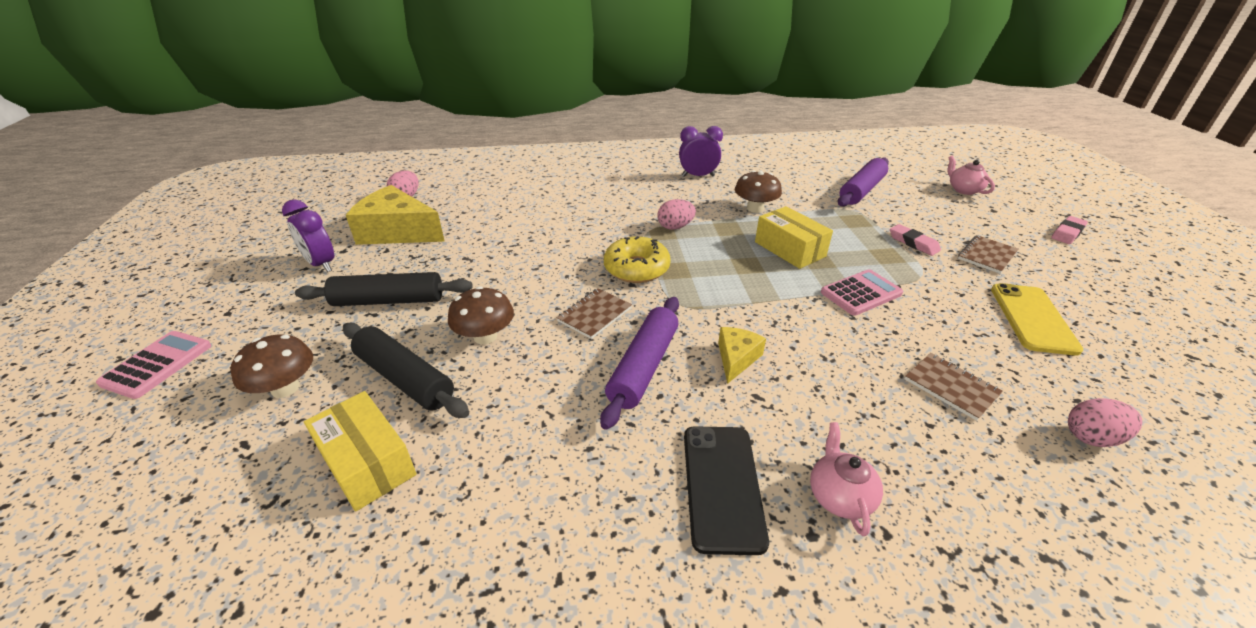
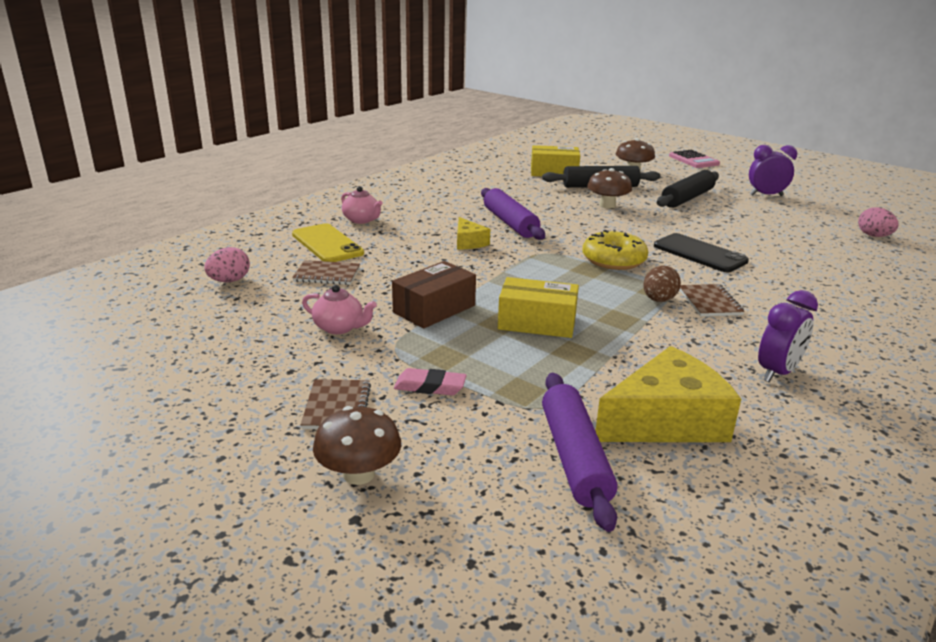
camera: 135 degrees right, 10 degrees down
yellow cheese [346,185,445,245] -> yellow cheese moved to [596,346,741,442]
brown notebook [557,288,632,339] -> brown notebook moved to [680,284,745,316]
pink egg [657,199,696,230] -> brown egg [643,266,681,302]
black phone [684,426,769,555] -> black phone moved to [654,233,749,272]
brown mushroom [735,171,782,213] -> brown mushroom moved to [313,406,401,485]
pink calculator [821,269,903,316] -> brown box [392,261,476,328]
pink teapot [948,156,995,195] -> pink teapot moved to [302,285,377,334]
yellow phone [991,283,1084,356] -> yellow phone moved to [292,223,364,262]
pink eraser [1051,216,1088,244] -> none

